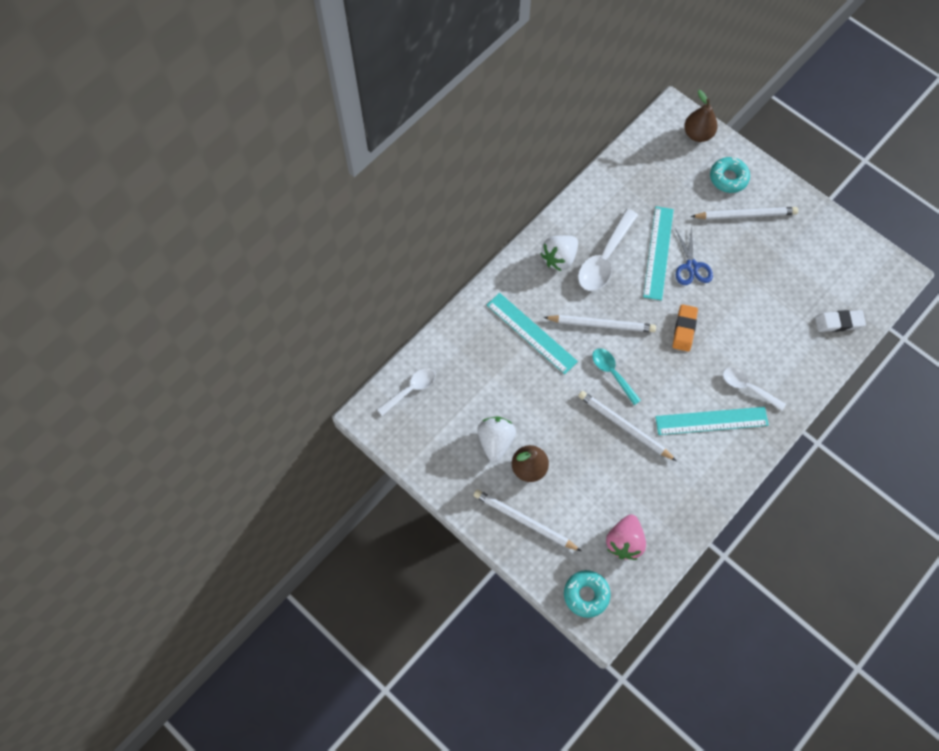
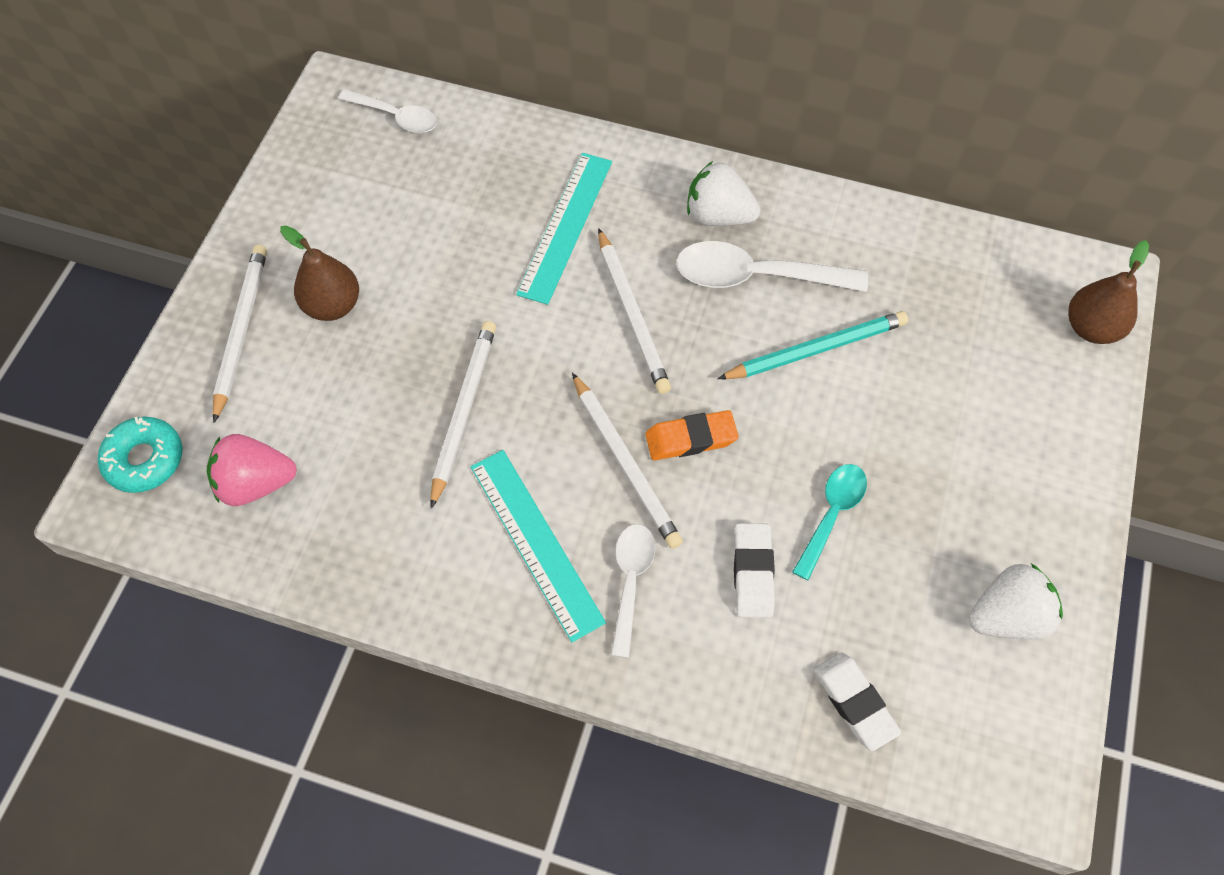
camera: 65 degrees right, 5 degrees down
white strawberry [477,417,516,462] -> white strawberry moved to [969,563,1063,639]
turquoise spoon [592,348,641,405] -> turquoise spoon moved to [792,464,867,581]
turquoise ruler [643,206,674,301] -> turquoise pencil [718,311,908,379]
blue scissors [675,226,713,285] -> none
white pencil [691,207,798,220] -> white pencil moved to [572,373,683,549]
turquoise donut [710,157,750,193] -> none
none -> white eraser [734,523,775,618]

